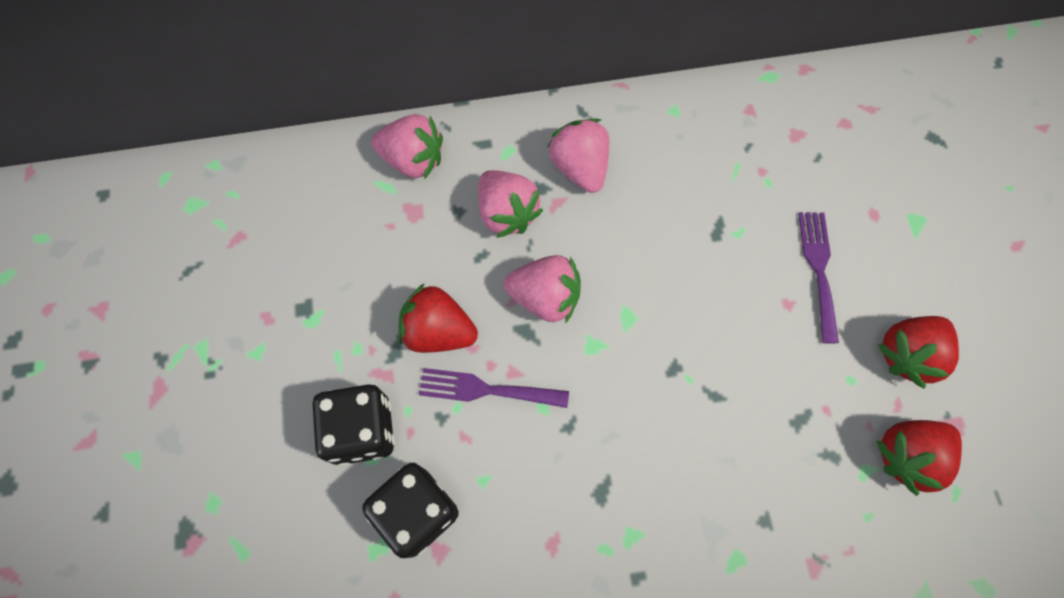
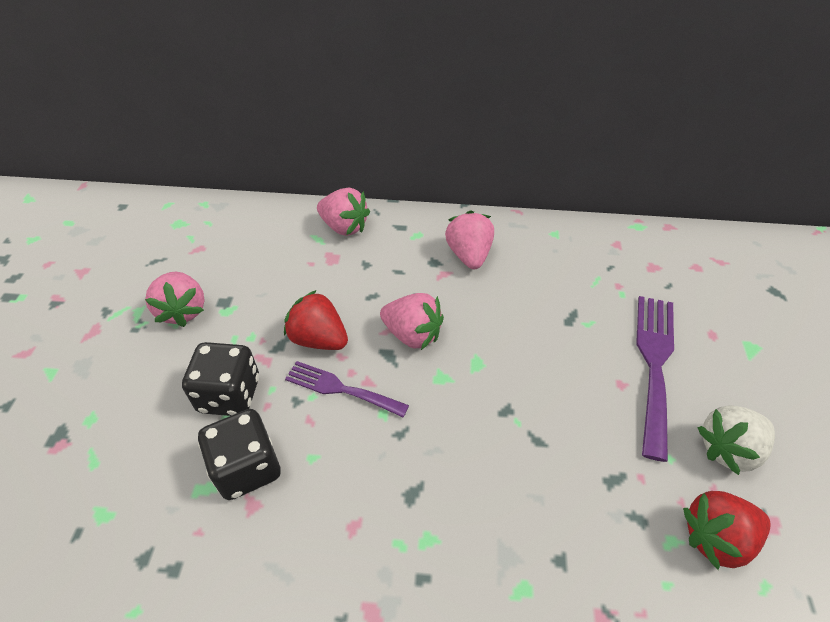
camera: 15 degrees right, 20 degrees down
pink strawberry [478,170,543,238] -> pink strawberry moved to [145,272,204,327]
purple fork [798,212,839,343] -> purple fork [636,296,674,462], size x1.55
red strawberry [878,316,959,388] -> white strawberry [697,405,775,475]

